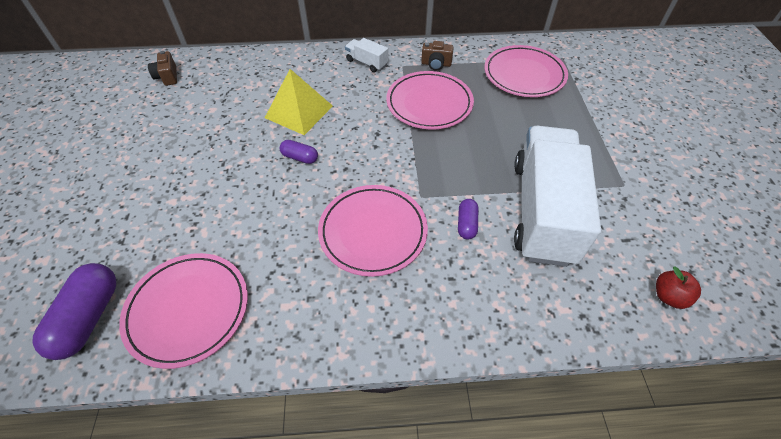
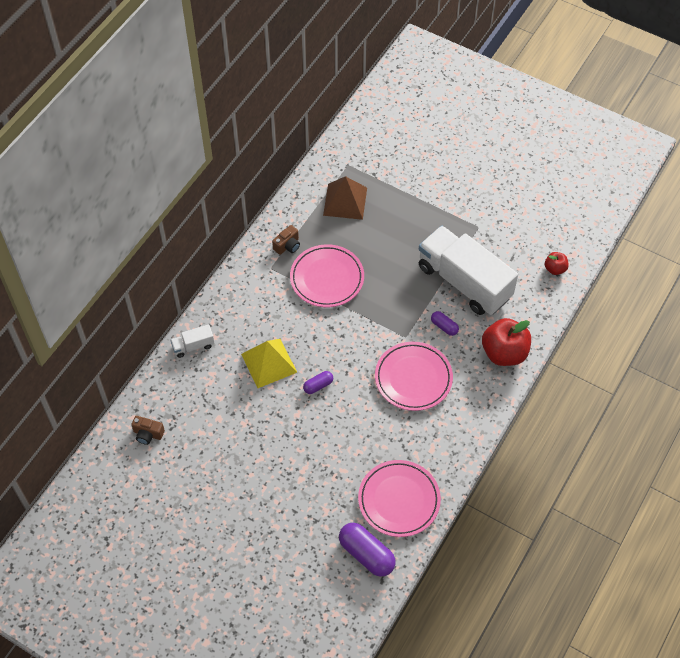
camera: 55 degrees left, 5 degrees up
white truck [345,38,388,72] -> white truck moved to [170,324,214,358]
pink plate [484,45,568,97] -> brown pyramid [323,176,367,220]
none -> red apple [482,318,531,366]

